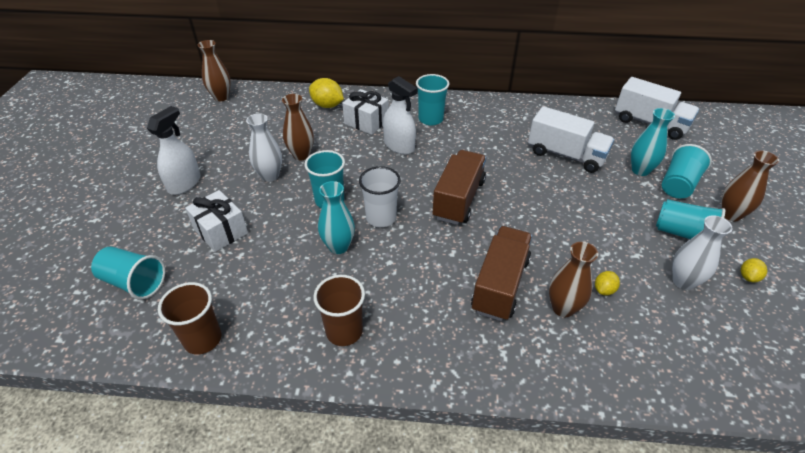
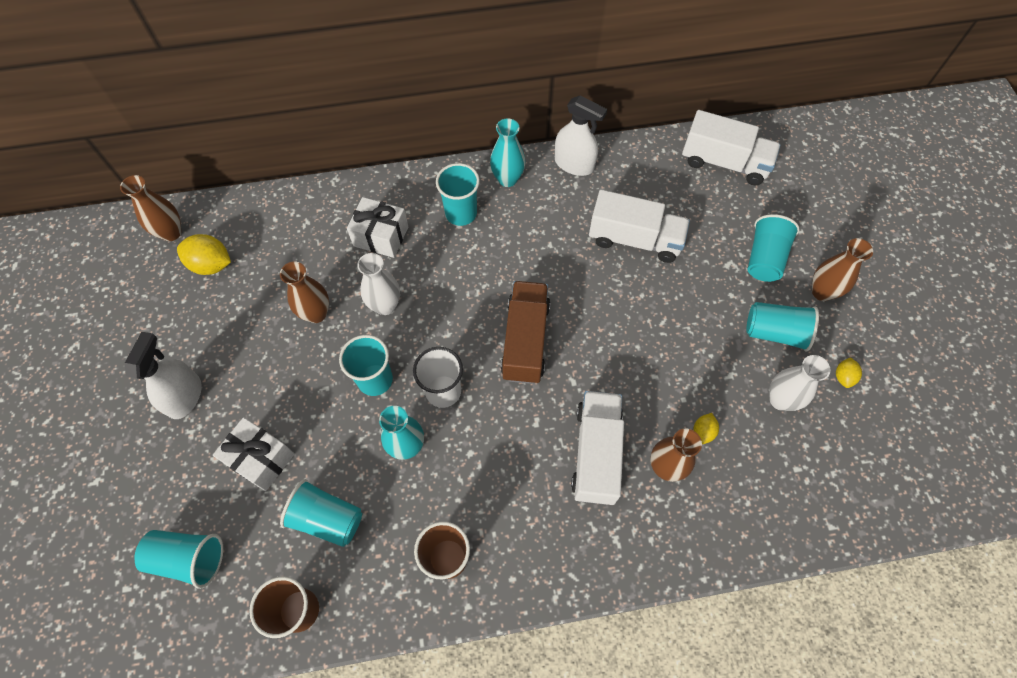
camera: 15 degrees left, 20 degrees up
white vase [246,113,282,182] -> white vase moved to [357,253,400,315]
yellow lemon [309,78,344,108] -> yellow lemon moved to [177,234,231,275]
white spray bottle [383,76,418,154] -> white spray bottle moved to [555,95,607,176]
brown truck [471,226,532,321] -> white truck [571,391,624,505]
turquoise vase [631,108,675,176] -> turquoise vase moved to [490,118,525,187]
none -> turquoise cup [280,479,362,547]

